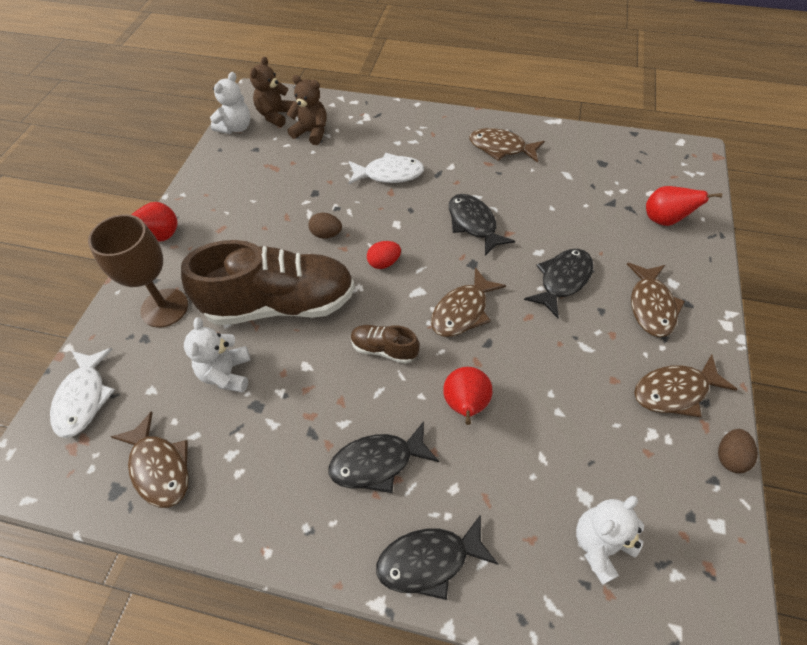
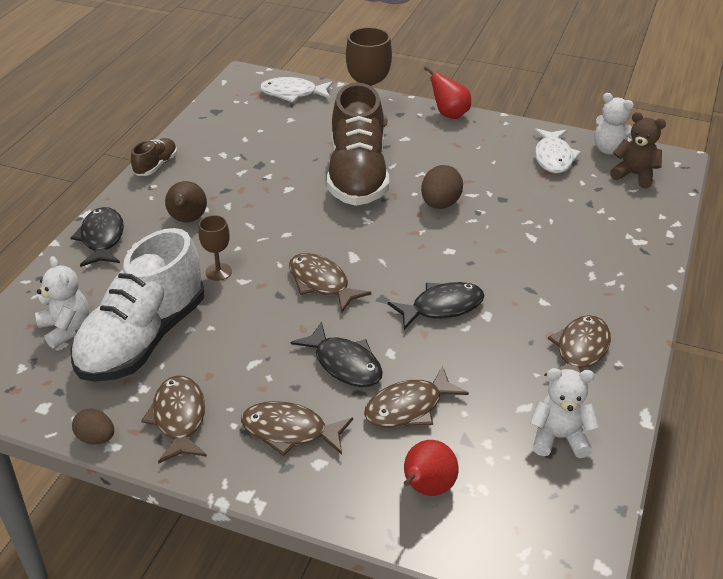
camera: 95 degrees right, 15 degrees down
brown fish [111,411,189,508] -> brown fish moved to [364,365,469,428]
white teddy bear [184,317,250,393] -> white teddy bear moved to [530,368,599,458]
brown teddy bear [287,75,327,145] -> none
brown egg [309,213,342,239] -> brown egg [421,165,463,209], size x1.55
black fish [329,421,439,493] -> brown pear [165,181,207,222]
white fish [348,153,424,184] -> white fish moved to [534,128,581,173]
brown shoe [351,325,420,364] -> brown shoe moved to [131,138,177,176]
red egg [367,241,401,269] -> none
red pear [443,367,492,425] -> brown goblet [199,215,232,281]
none -> white shoe [70,228,204,382]

